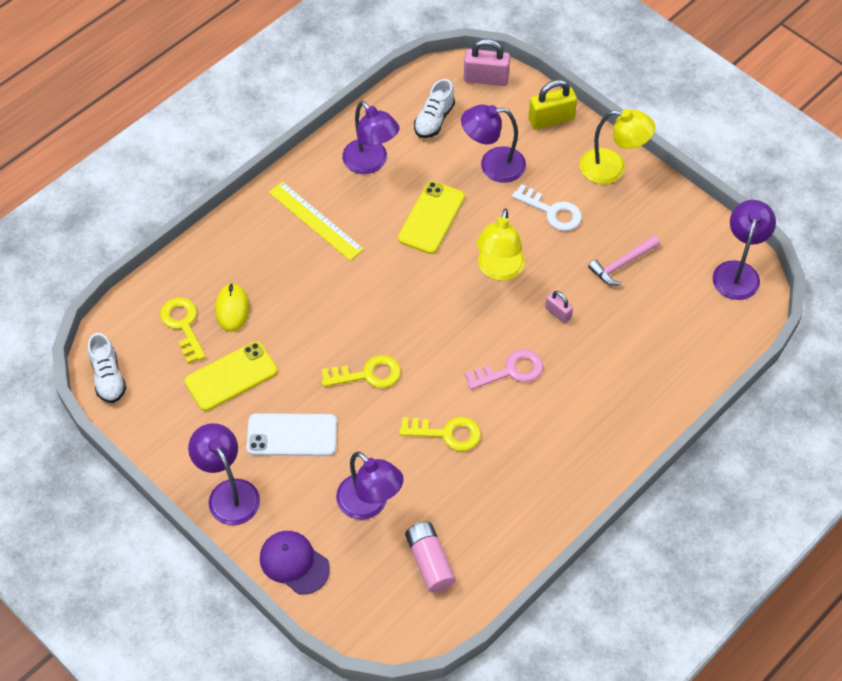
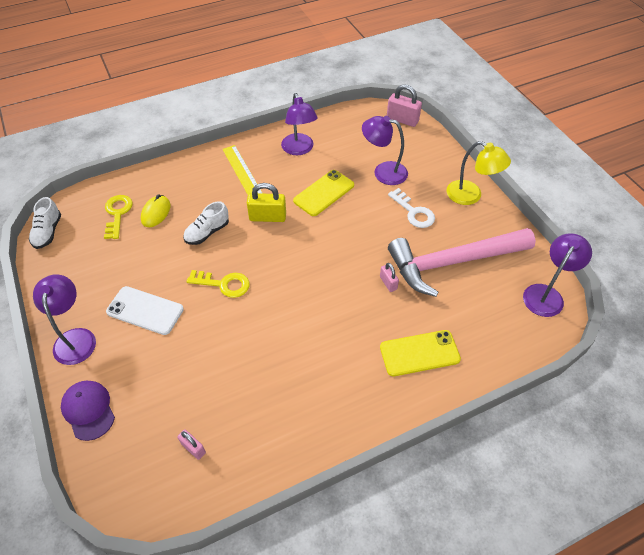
camera: 20 degrees right, 5 degrees down
yellow phone [184,341,278,411] -> yellow phone moved to [380,330,461,376]
purple lamp [336,451,404,520] -> none
yellow key [399,417,481,451] -> none
pink battery [405,522,456,593] -> pink padlock [177,430,206,460]
white shoe [414,79,455,138] -> white shoe moved to [183,201,229,245]
pink key [465,349,543,390] -> none
yellow lamp [477,208,525,281] -> none
yellow padlock [528,79,577,129] -> yellow padlock moved to [247,183,286,222]
pink hammer [588,235,660,286] -> pink hammer [388,228,536,297], size x2.31

